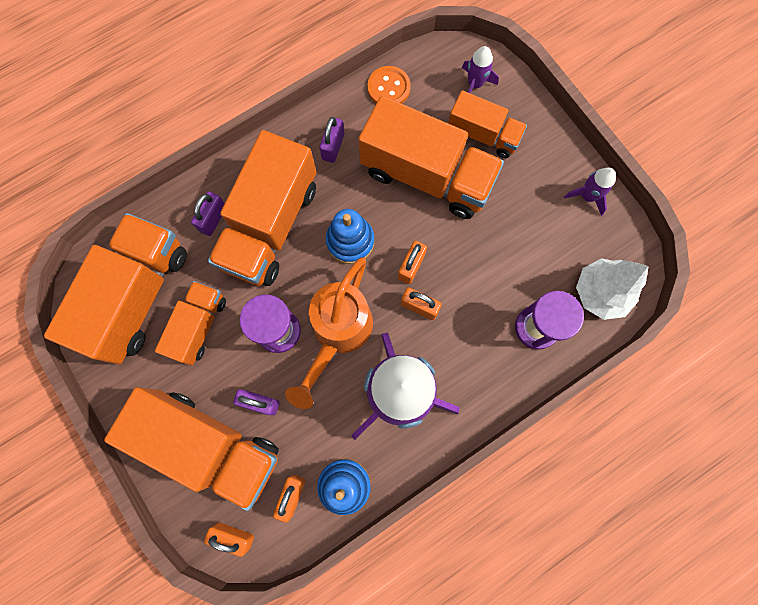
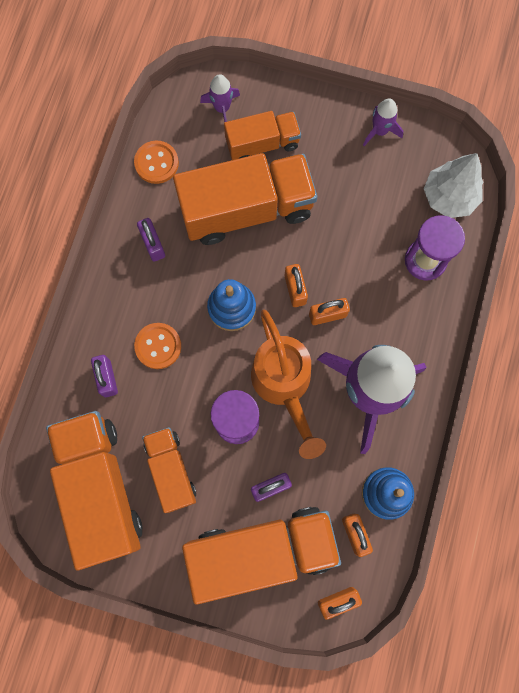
camera: 40 degrees left, 0 degrees up
orange truck [208,130,316,286] -> orange button [134,323,181,369]

